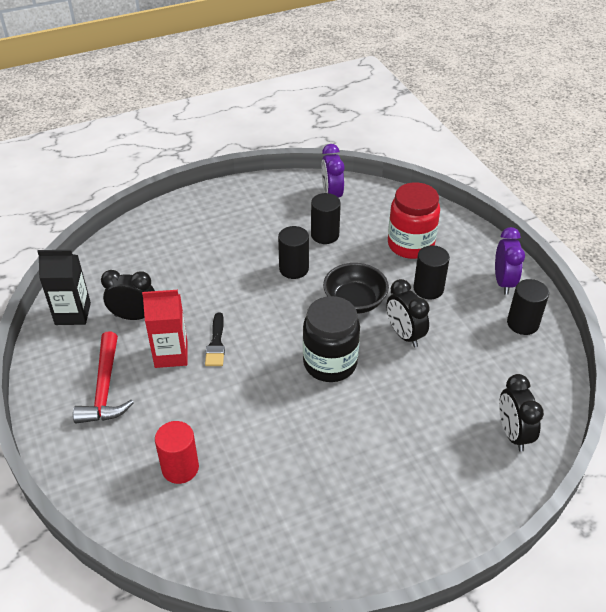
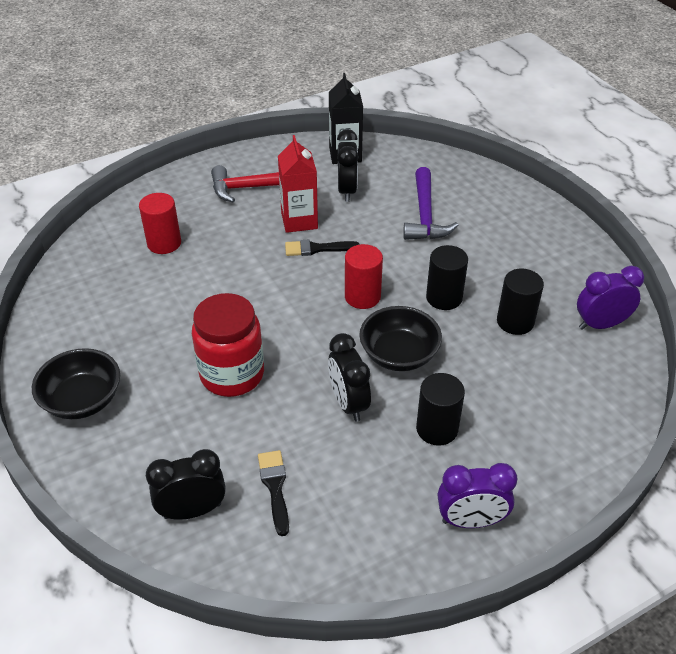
camera: 85 degrees right, 0 degrees up
black jar [303,296,360,382] -> none
black clock [386,279,430,347] -> black clock turned 75 degrees counterclockwise [328,333,371,422]
red jar [388,182,440,259] -> red jar moved to [192,293,264,397]
black cylinder [507,279,549,335] -> none
none -> black bowl [32,348,120,419]
none -> black brush [258,450,289,536]
none -> red cylinder [345,244,383,309]
none -> purple hammer [403,167,459,240]

